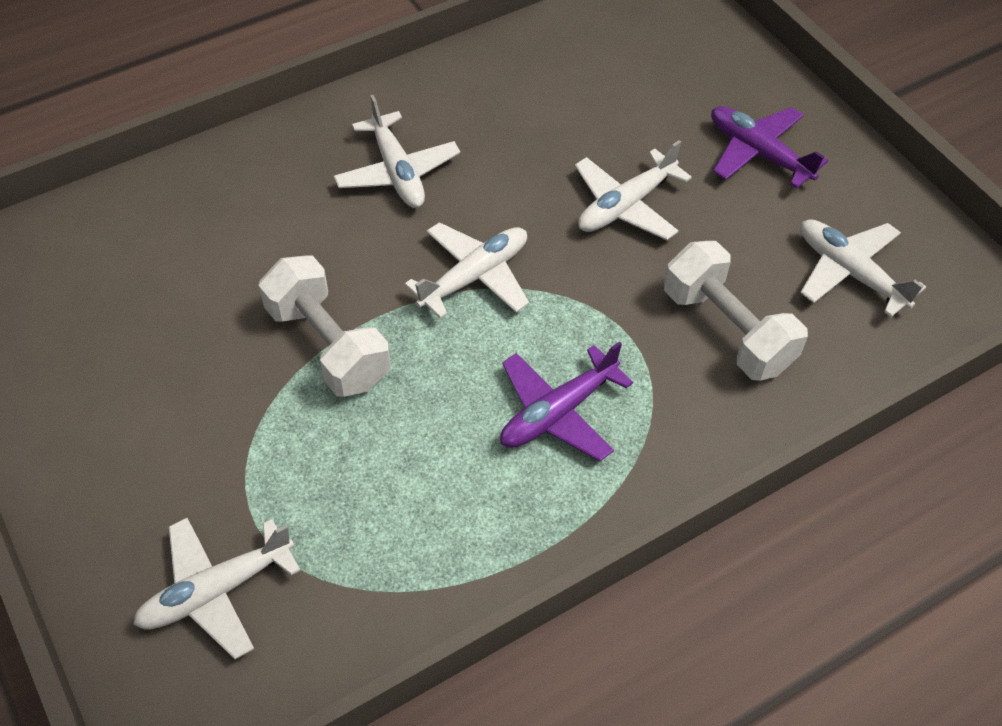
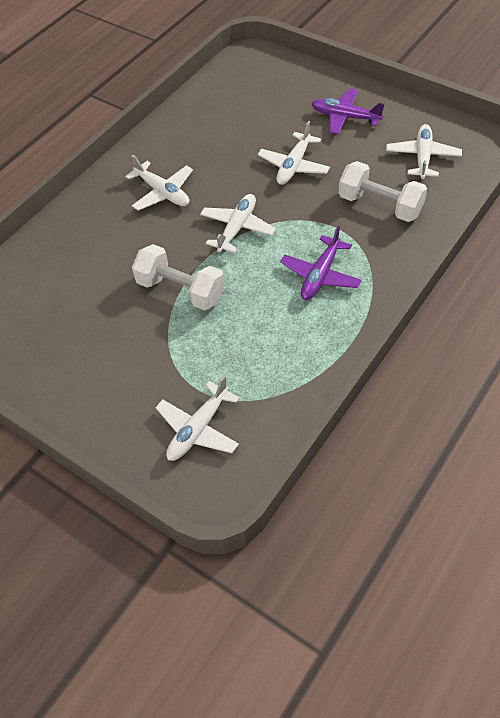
camera: 20 degrees left, 0 degrees up
white plane [800,219,926,317] -> white plane turned 75 degrees clockwise [386,124,462,179]

